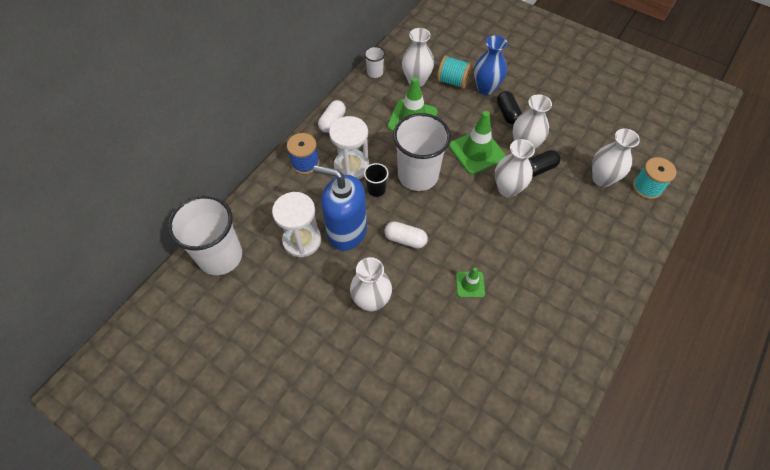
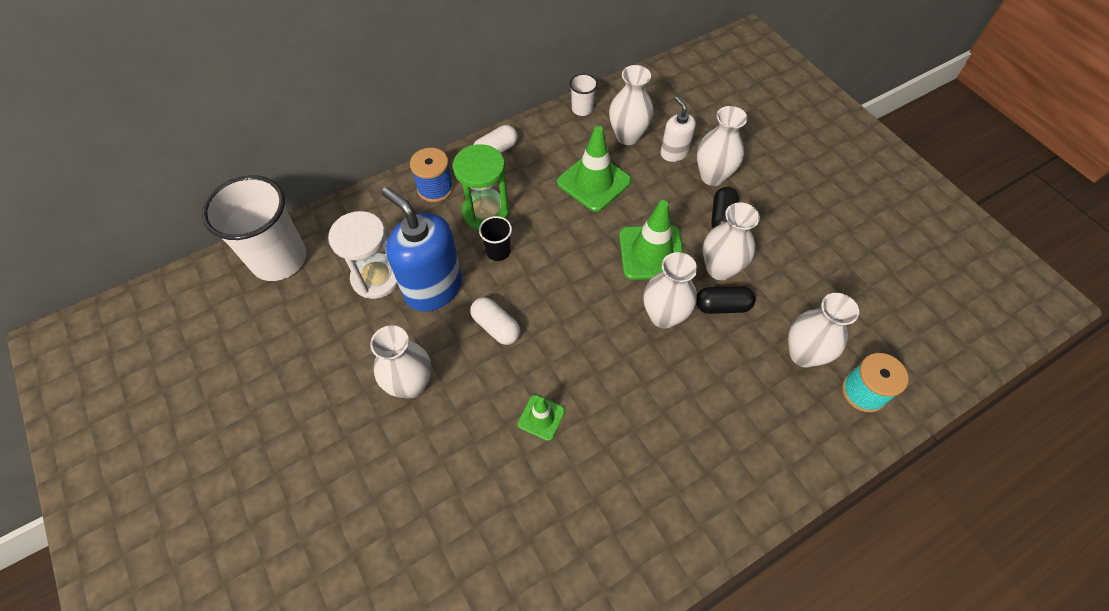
camera: 25 degrees right, 0 degrees up
white hourglass [329,116,370,179] -> green hourglass [453,144,509,230]
white cup [393,113,451,191] -> none
turquoise spool [437,55,472,89] -> white soap dispenser [660,97,696,162]
blue vase [474,35,508,95] -> white vase [697,106,748,186]

